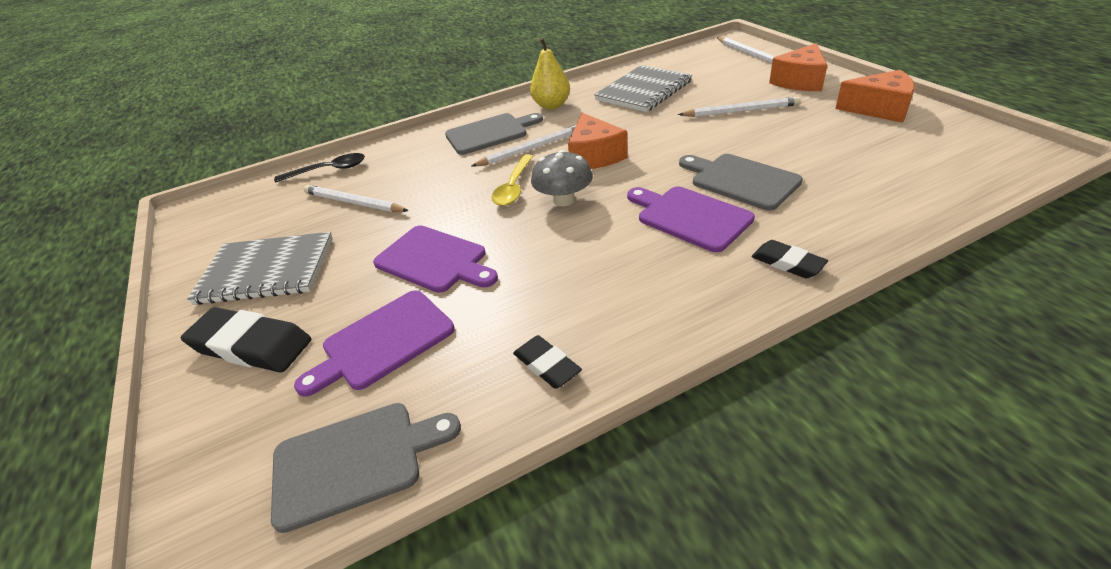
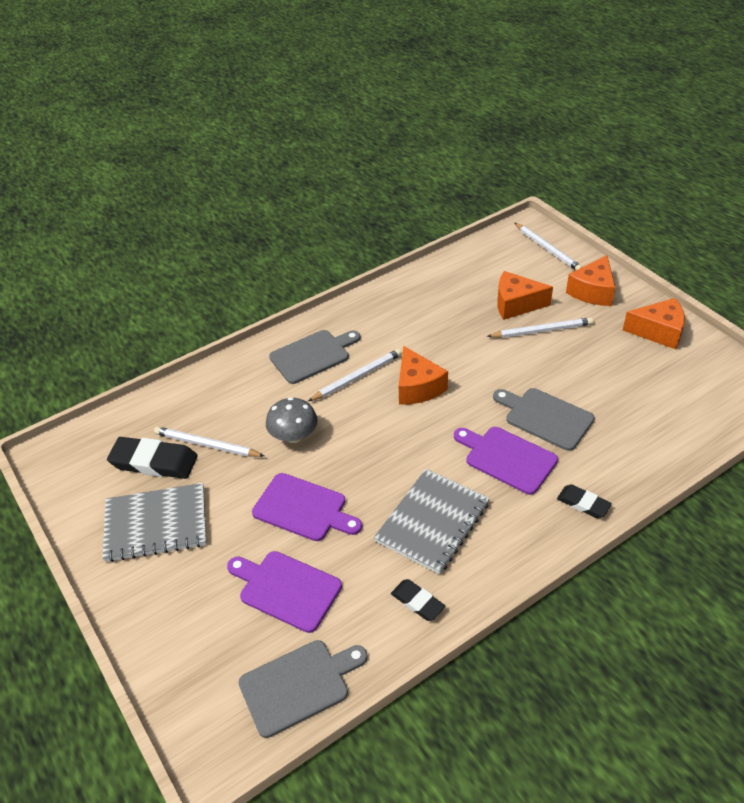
camera: 10 degrees left, 5 degrees up
black eraser [180,307,311,372] -> black eraser moved to [107,437,198,479]
black spoon [274,153,365,183] -> none
purple cutting board [294,290,455,397] -> purple cutting board turned 75 degrees clockwise [227,551,342,633]
yellow spoon [492,155,533,206] -> none
yellow pear [530,38,570,110] -> none
grey mushroom [531,150,593,206] -> grey mushroom moved to [266,397,318,443]
grey notebook [594,65,692,112] -> grey notebook moved to [374,469,490,574]
none -> orange cheese [497,271,553,320]

